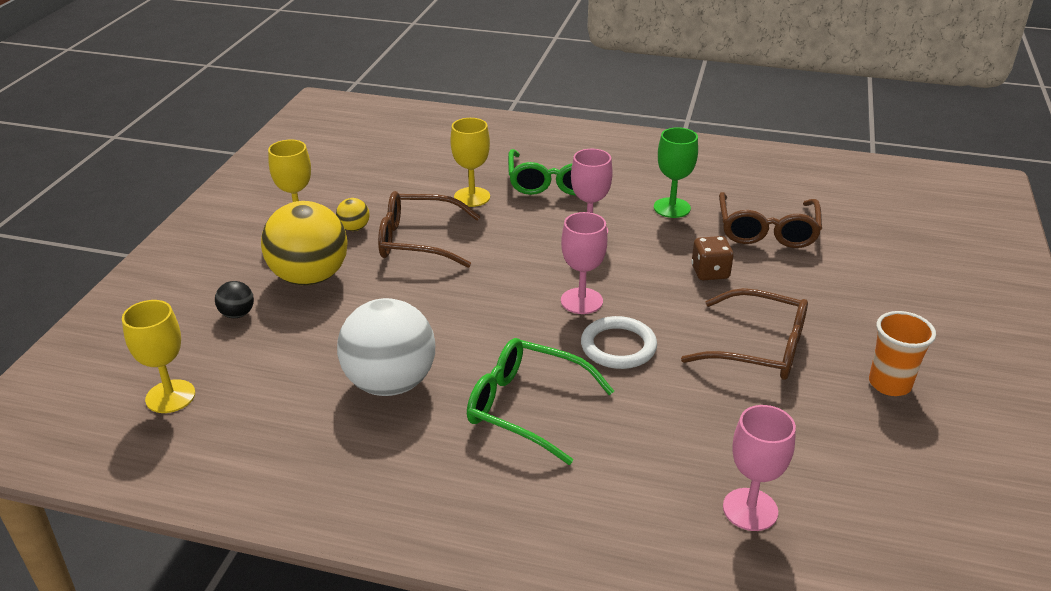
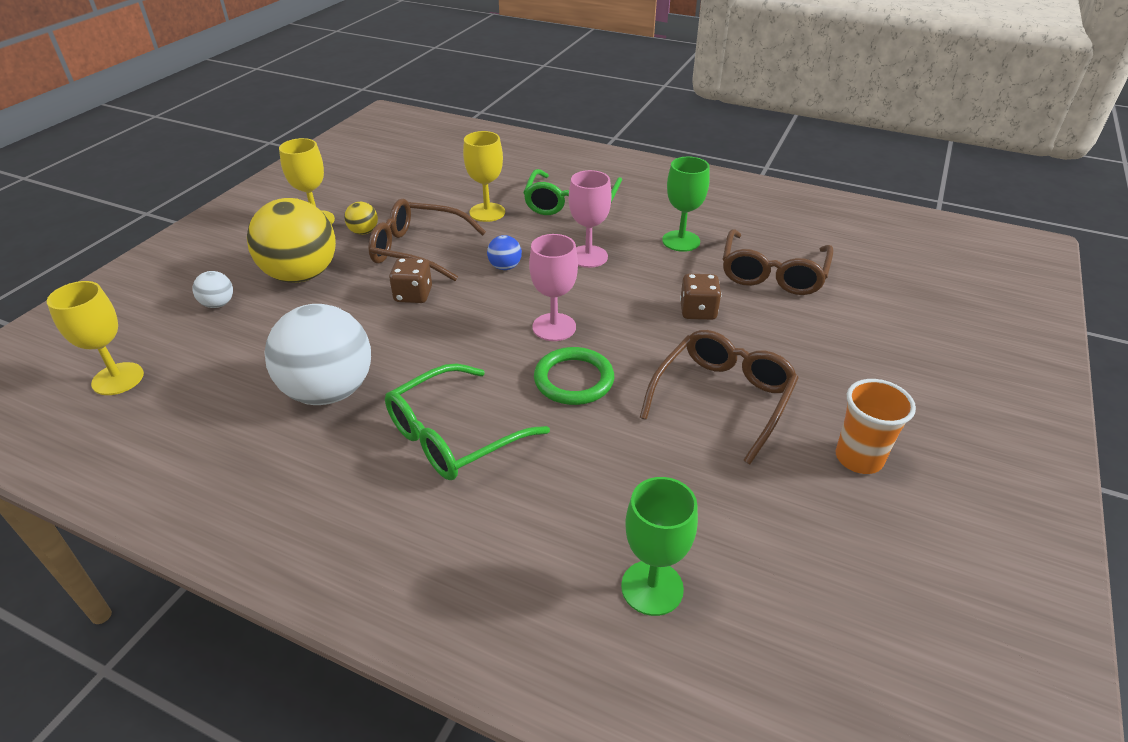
camera: 10 degrees right, 5 degrees up
black ball [215,281,254,318] -> white ball [193,271,233,308]
green glasses [467,338,614,465] -> green glasses turned 75 degrees counterclockwise [385,363,550,480]
white ring [581,316,657,369] -> green ring [534,347,614,405]
brown glasses [681,288,808,380] -> brown glasses turned 90 degrees counterclockwise [640,330,799,464]
pink goblet [723,405,796,531] -> green goblet [621,477,698,616]
none -> brown dice [389,258,432,303]
none -> blue ball [487,235,522,270]

